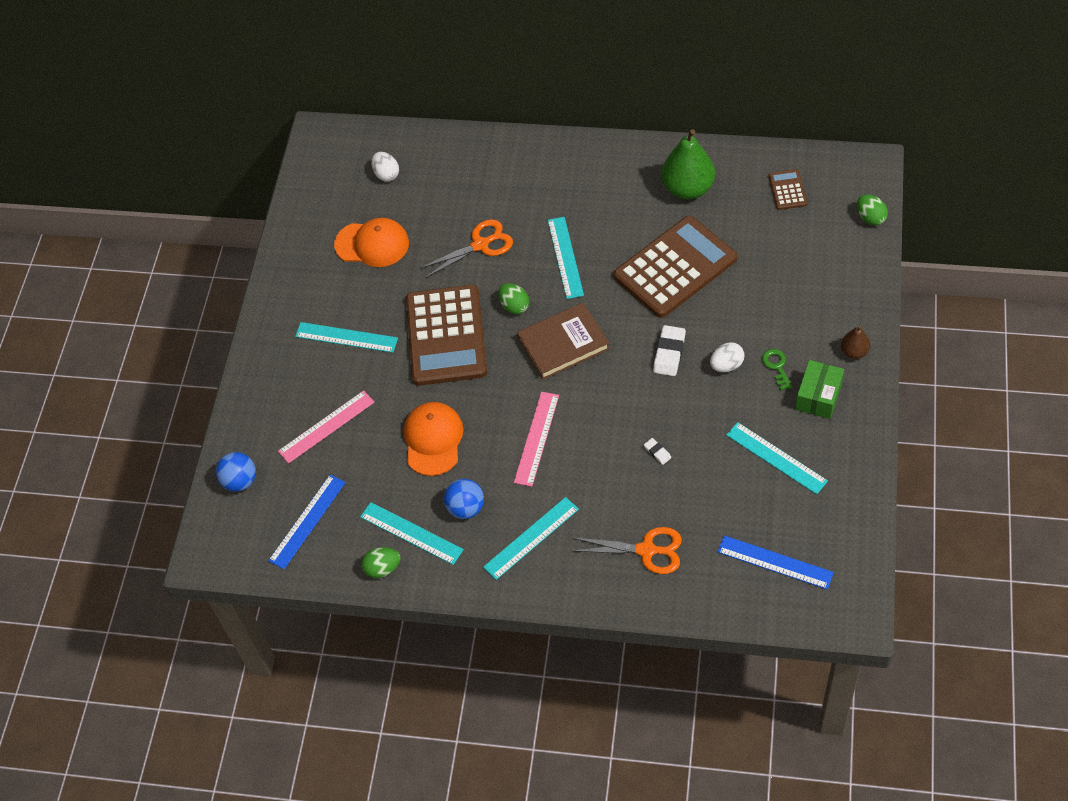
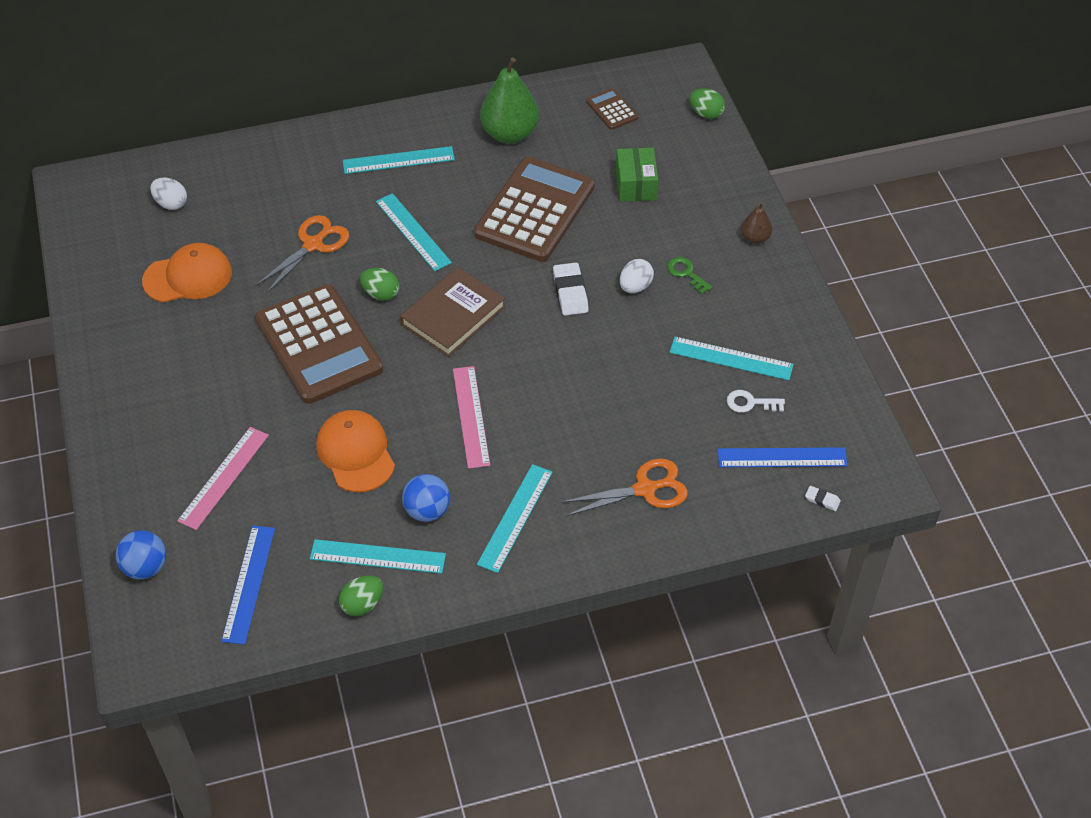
camera: 30 degrees left, 5 degrees down
turquoise ruler [295,322,398,353] -> turquoise ruler moved to [343,146,455,174]
white eraser [644,438,671,465] -> white eraser moved to [805,486,841,511]
green box [796,360,844,419] -> green box moved to [616,148,658,202]
none -> white key [727,390,785,413]

